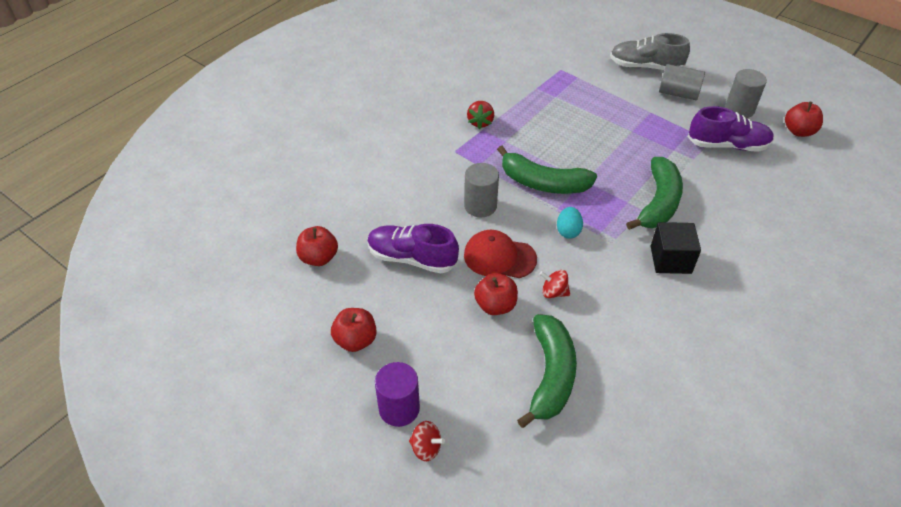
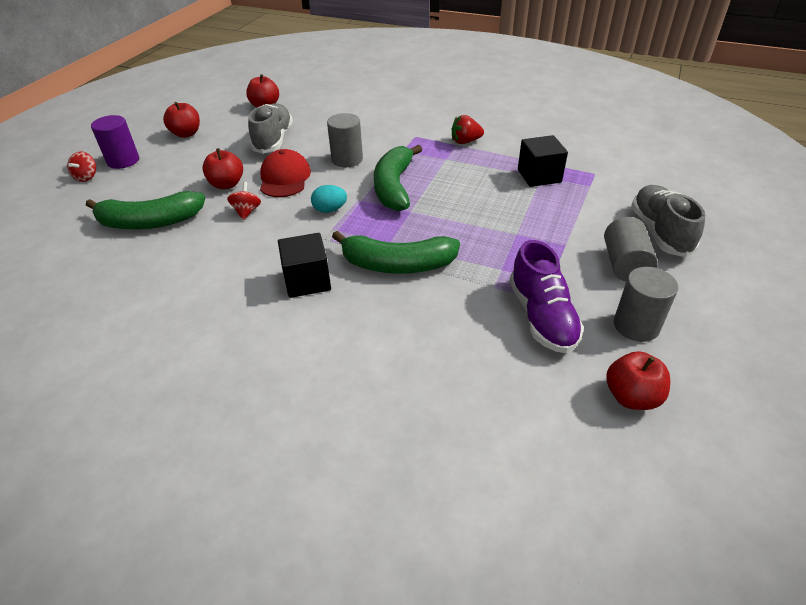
camera: 75 degrees right, 5 degrees down
purple shoe [367,224,459,273] -> grey shoe [248,103,293,154]
none -> black cube [518,135,568,187]

